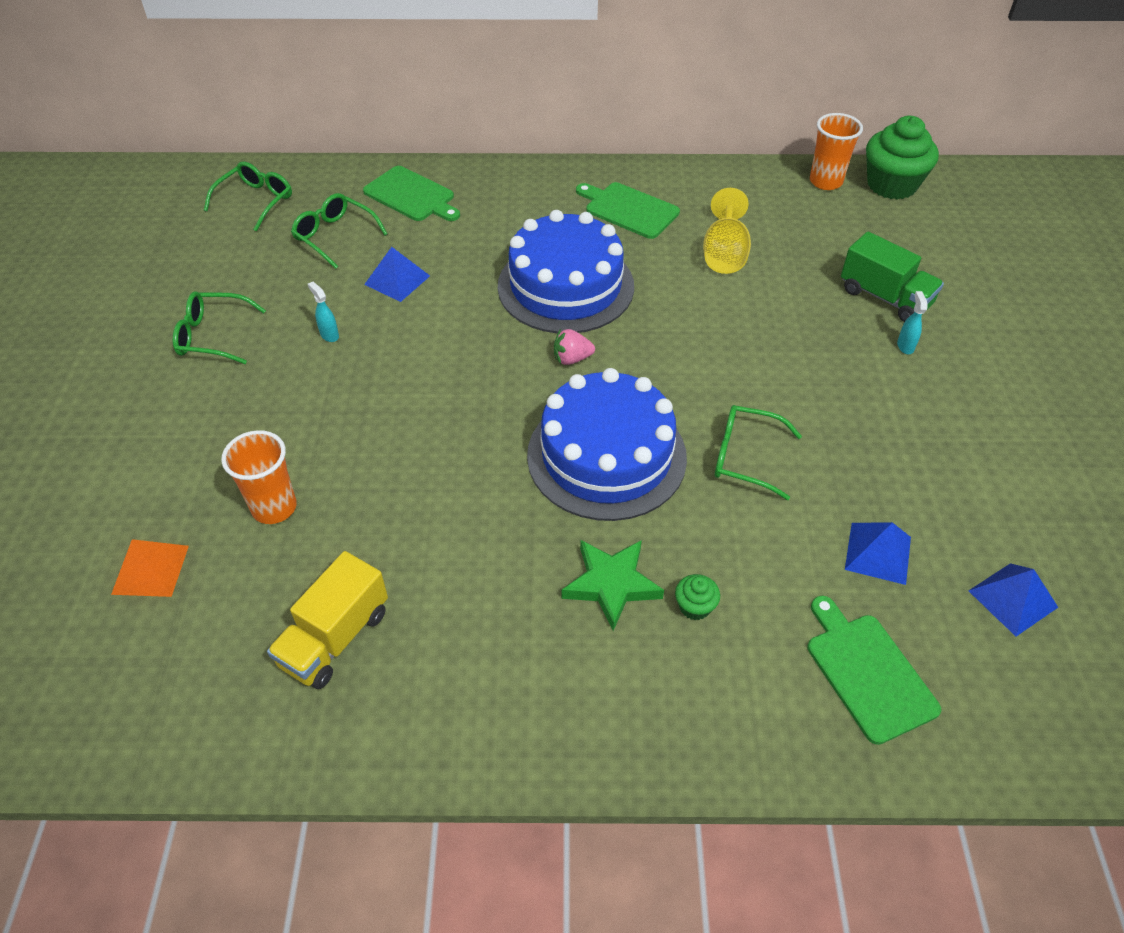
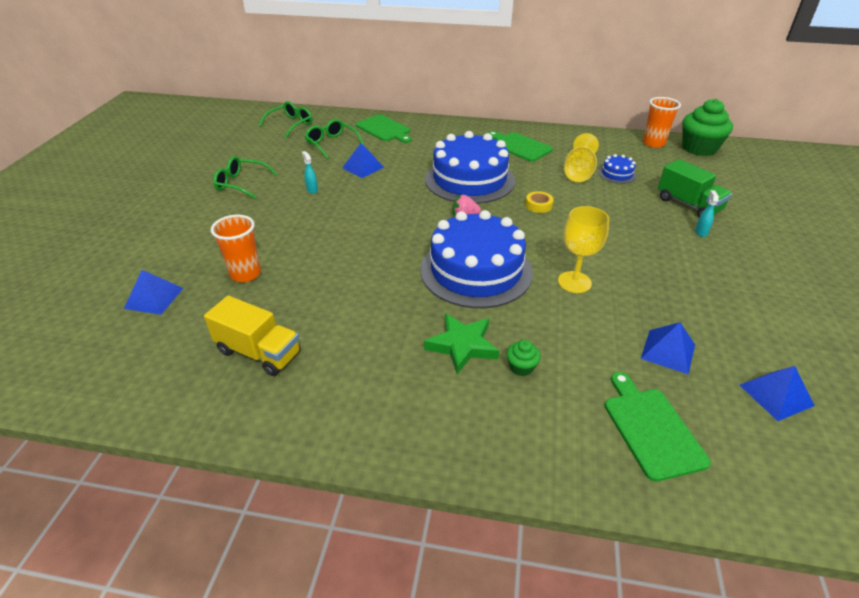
camera: 10 degrees right, 10 degrees down
orange pyramid [111,539,189,597] -> blue pyramid [124,270,183,315]
yellow truck [267,551,388,689] -> yellow truck turned 105 degrees counterclockwise [204,296,301,376]
green glasses [715,405,802,500] -> yellow goblet [558,206,609,293]
none -> yellow tape [525,191,554,213]
none -> blue cake [598,154,637,184]

